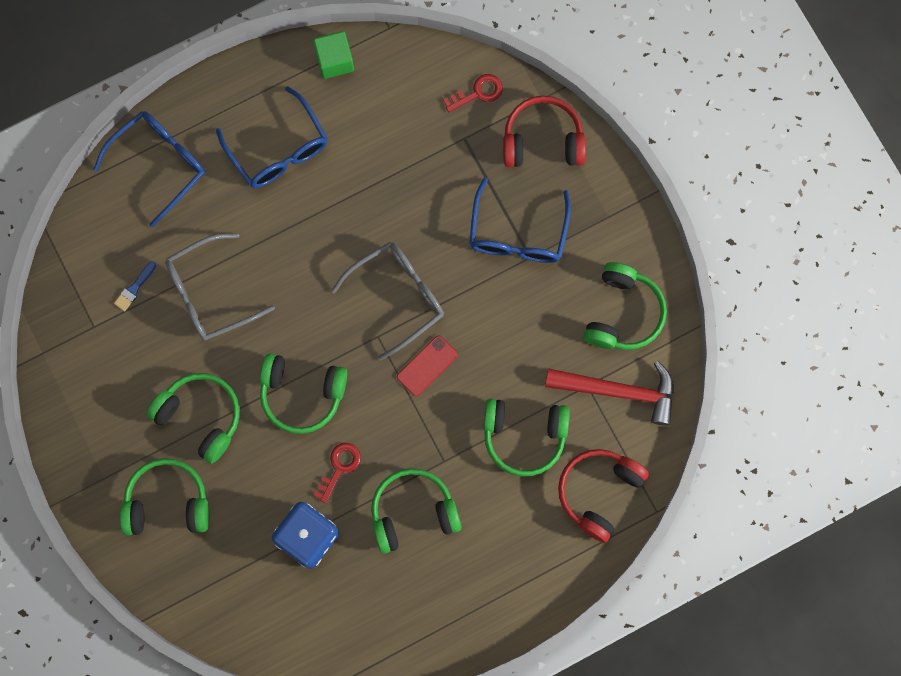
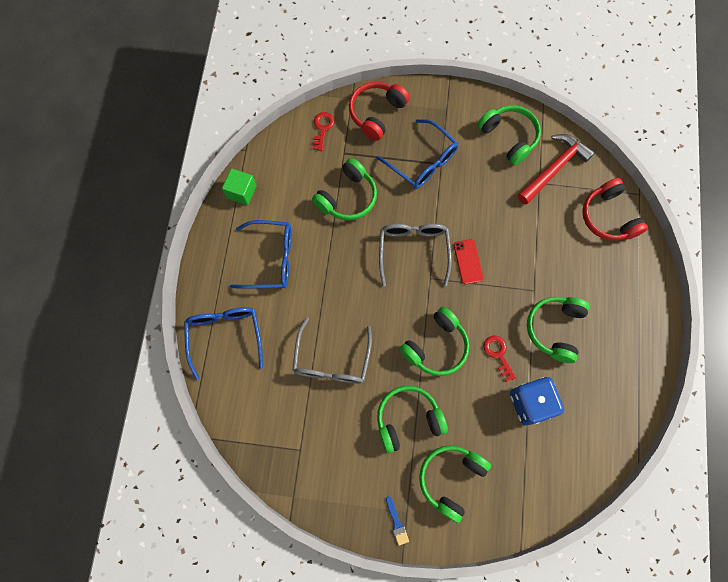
camera: 55 degrees left, 5 degrees down
blue brush [114,261,156,311] -> blue brush moved to [386,496,409,546]
green headphones [483,399,570,477] -> green headphones moved to [312,158,377,221]

